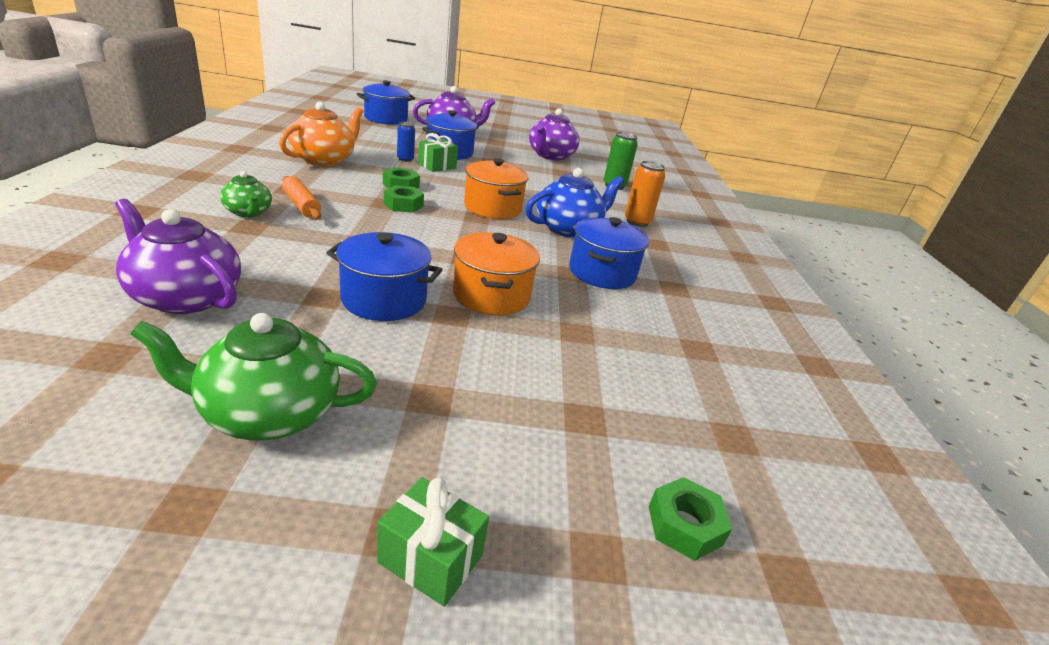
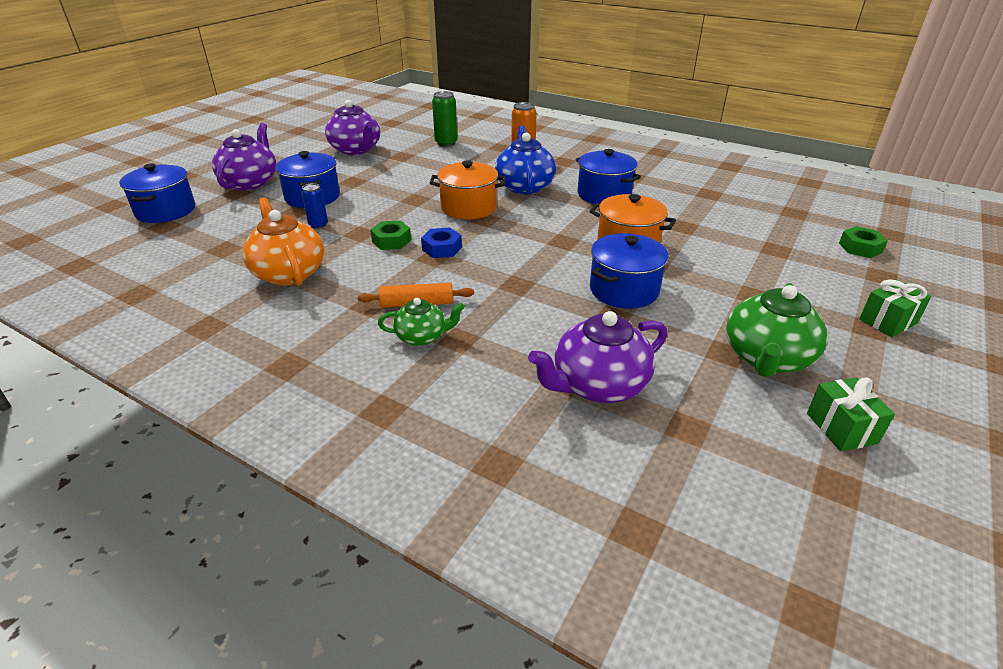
camera: 55 degrees left, 5 degrees up
green nut [384,185,424,213] -> blue nut [421,228,462,258]
green gift [418,133,458,172] -> green gift moved to [807,377,895,451]

